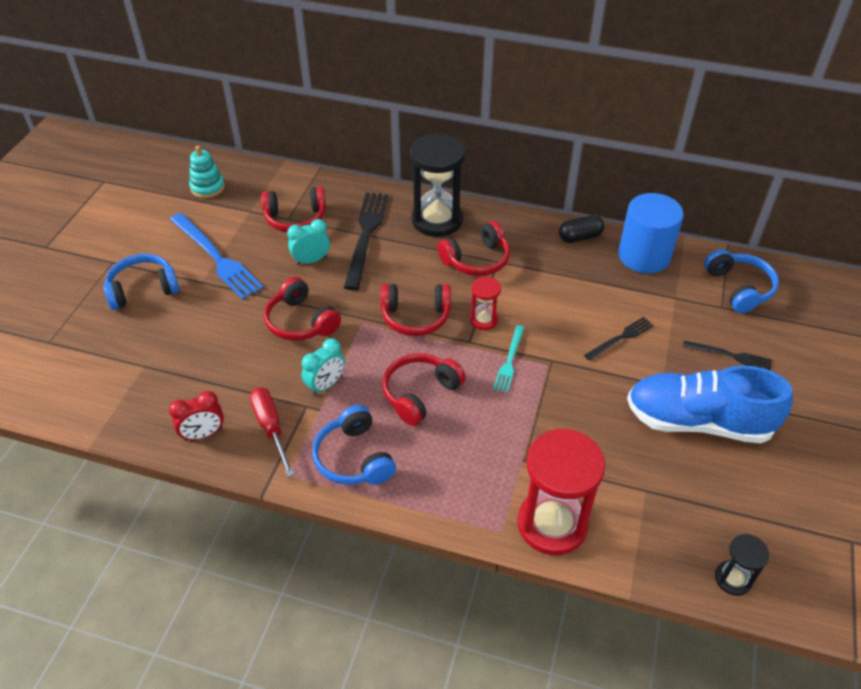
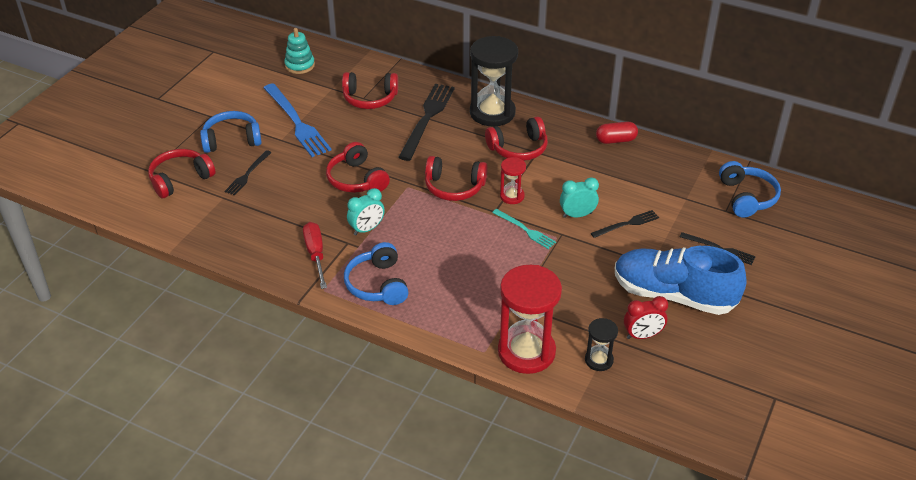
camera: 10 degrees right, 5 degrees down
red clock [169,391,224,441] -> red clock moved to [624,296,668,339]
turquoise clock [287,219,330,265] -> turquoise clock moved to [560,177,599,218]
red headphones [382,353,466,426] -> red headphones moved to [148,149,215,198]
turquoise fork [493,325,525,392] -> turquoise fork turned 75 degrees counterclockwise [492,209,556,249]
black capsule [559,215,604,243] -> red capsule [596,122,638,144]
blue cylinder [618,193,684,274] -> none
black hourglass [715,534,769,596] -> black hourglass moved to [585,318,618,371]
none -> black fork [224,150,272,196]

